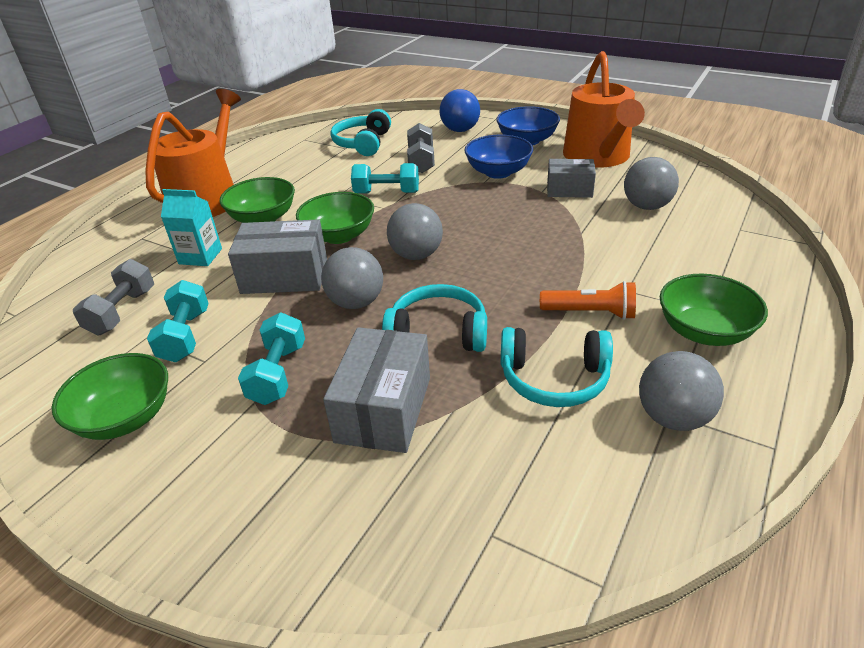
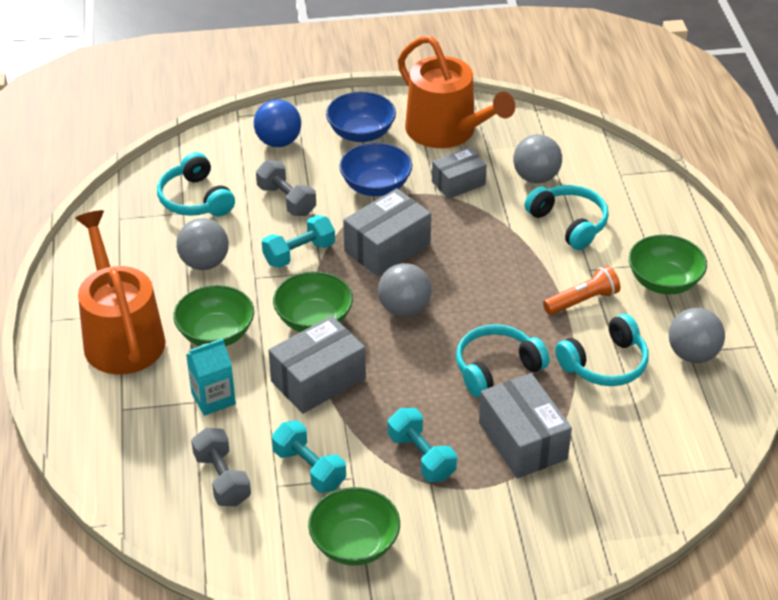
camera: 40 degrees left, 5 degrees up
grey ball [321,247,383,309] -> grey ball moved to [176,218,229,270]
none -> grey box [343,188,431,277]
none -> turquoise headphones [525,185,609,250]

